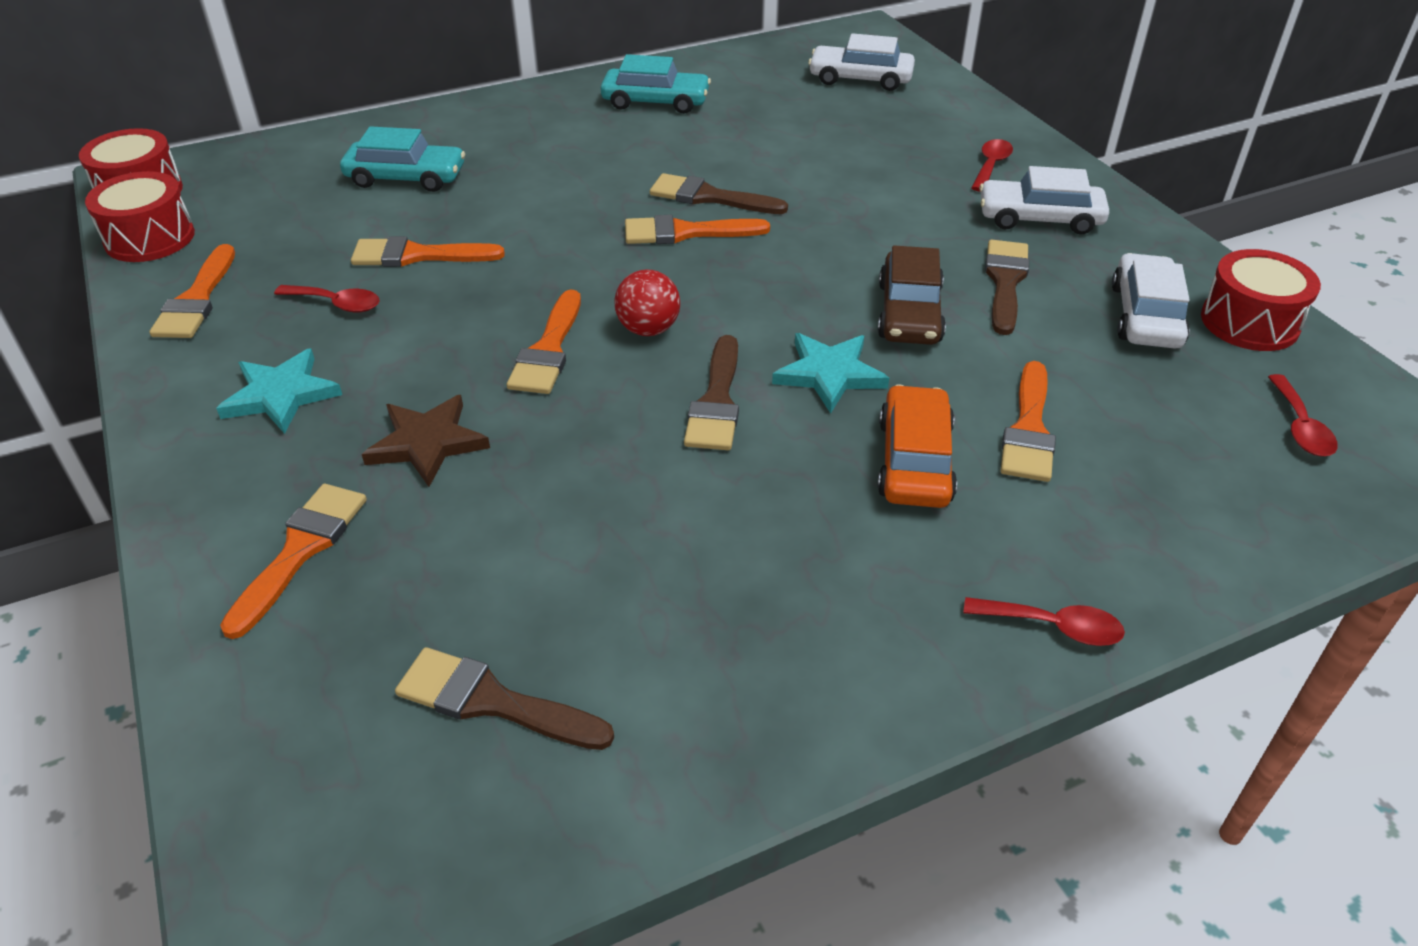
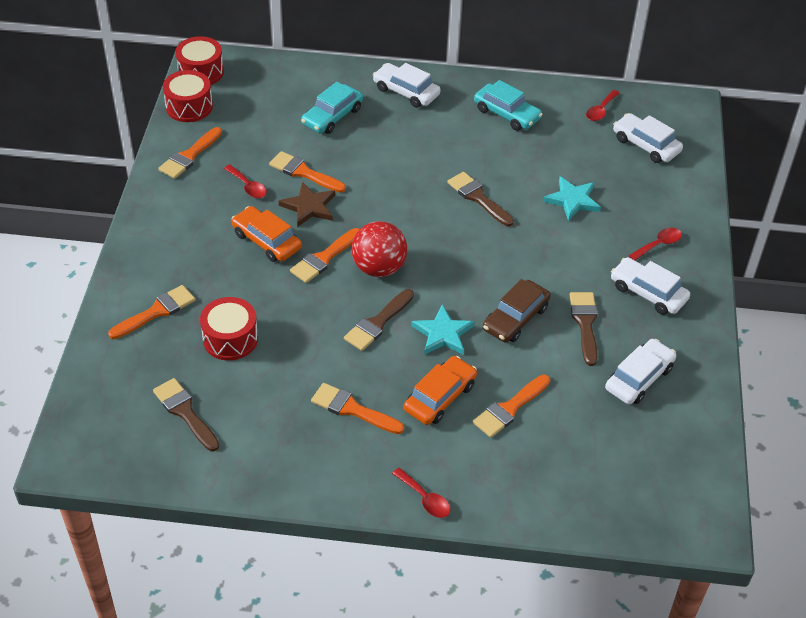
camera: 30 degrees right, 5 degrees up
turquoise star [216,348,342,434] -> turquoise star moved to [543,177,601,221]
turquoise car [340,126,465,192] -> turquoise car turned 90 degrees clockwise [301,82,363,134]
brown star [362,395,490,487] -> brown star moved to [279,182,335,227]
red ball [614,270,680,336] -> red ball [351,221,407,277], size x1.54
orange brush [625,215,770,244] -> orange brush moved to [311,383,404,434]
brown brush [985,240,1029,335] -> brown brush turned 45 degrees counterclockwise [570,292,598,366]
red drum [1201,249,1321,351] -> red drum moved to [200,297,258,360]
red spoon [1268,374,1337,456] -> red spoon moved to [586,90,620,121]
none -> orange car [231,206,302,262]
none -> white car [373,63,440,108]

